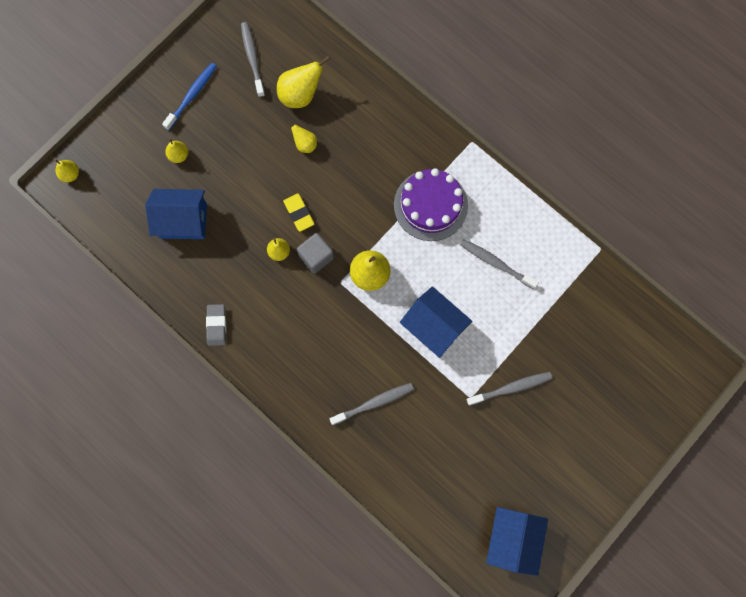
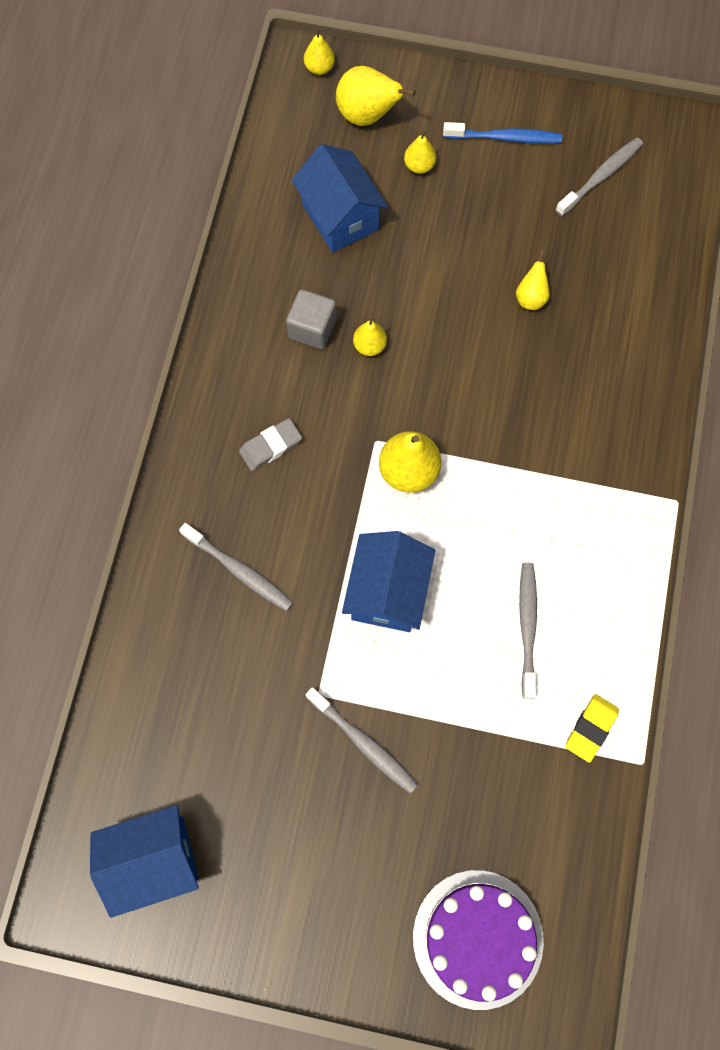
camera: 60 degrees right, 5 degrees down
grey eraser [206,304,226,346] -> grey eraser moved to [239,418,302,471]
yellow pear [277,56,330,108] -> yellow pear moved to [336,66,416,126]
yellow eraser [283,194,314,232] -> yellow eraser moved to [566,694,619,763]
grey cube [297,233,334,273] -> grey cube moved to [286,289,337,349]
purple cake [394,168,468,241] -> purple cake moved to [413,870,544,1010]

